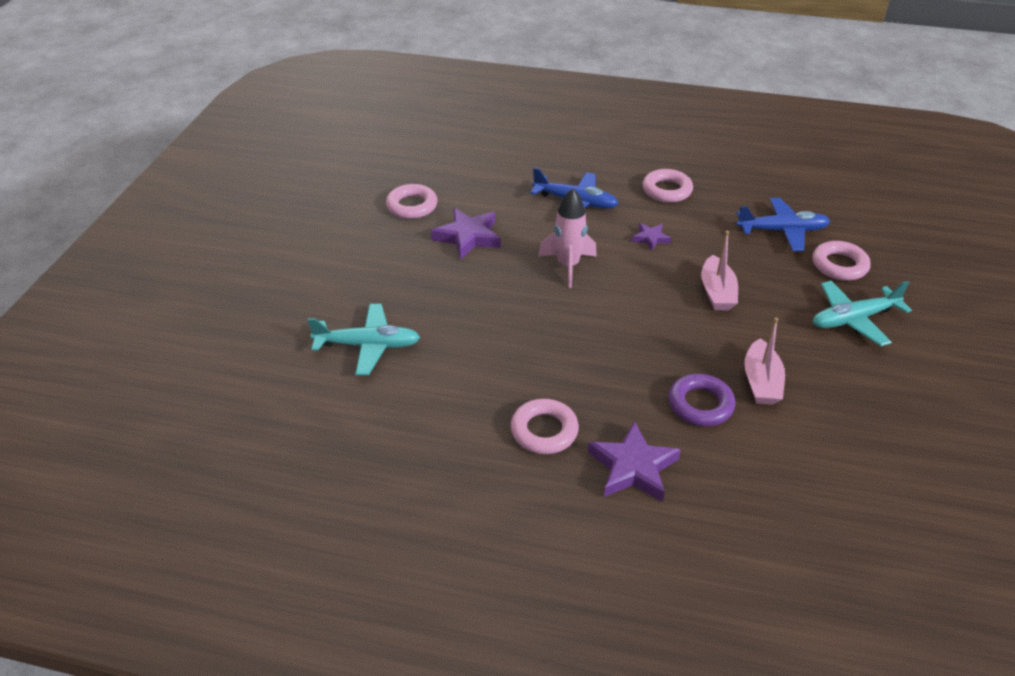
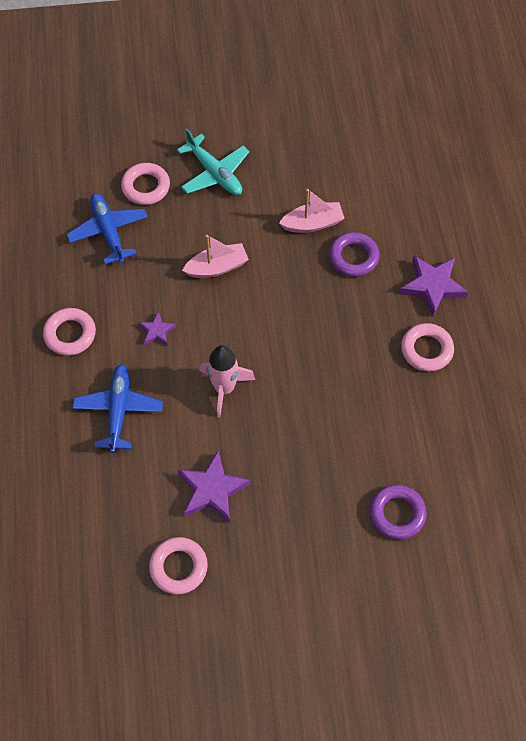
camera: 110 degrees left, 20 degrees up
turquoise plane [308,304,420,375] -> purple ring [369,484,427,539]

